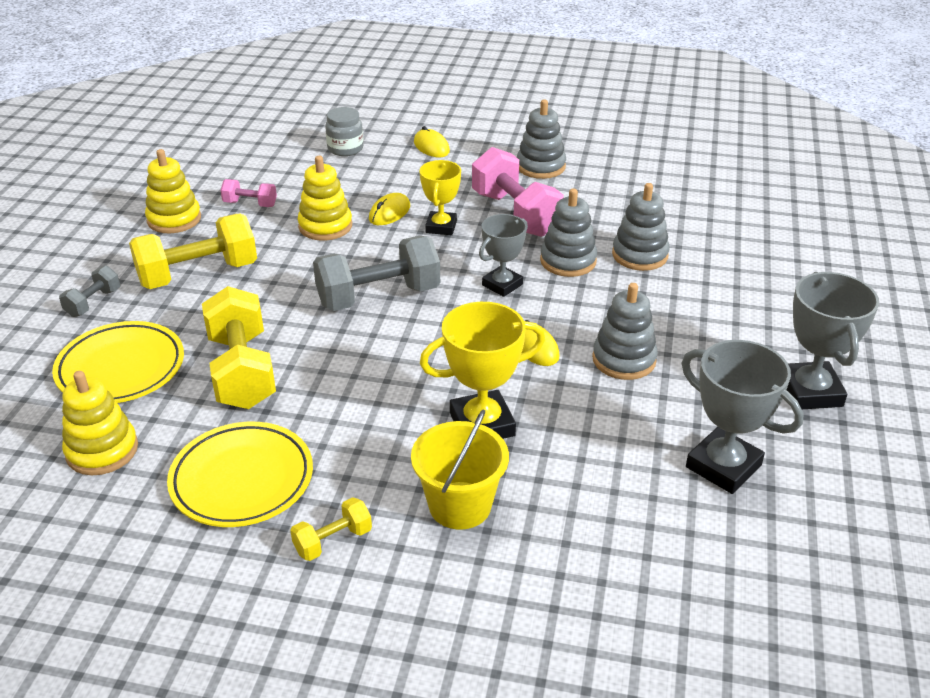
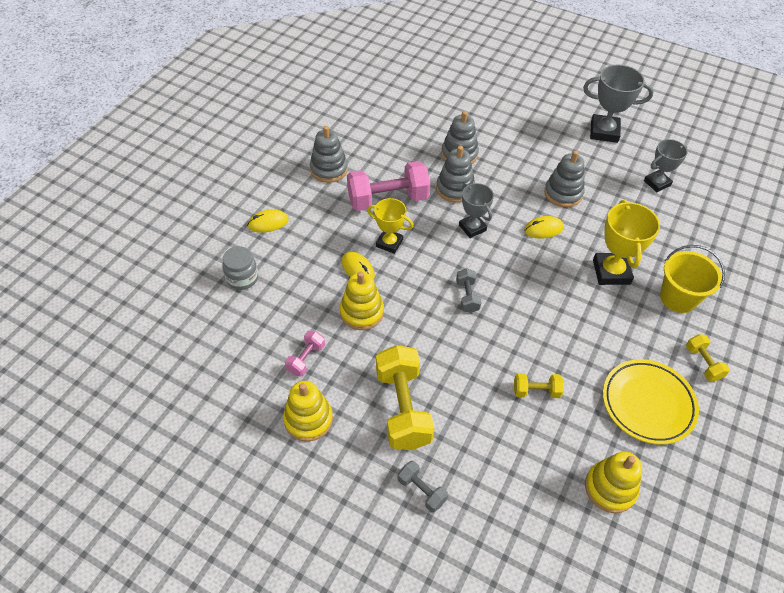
camera: 75 degrees left, 15 degrees up
yellow plate [52,321,184,403] -> none
yellow dumbbell [202,286,276,409] -> yellow dumbbell [514,373,564,398], size x0.49
grey dumbbell [313,236,440,311] -> grey dumbbell [456,268,482,313], size x0.49
grey trophy [682,340,804,494] -> grey trophy [644,139,688,192], size x0.66

